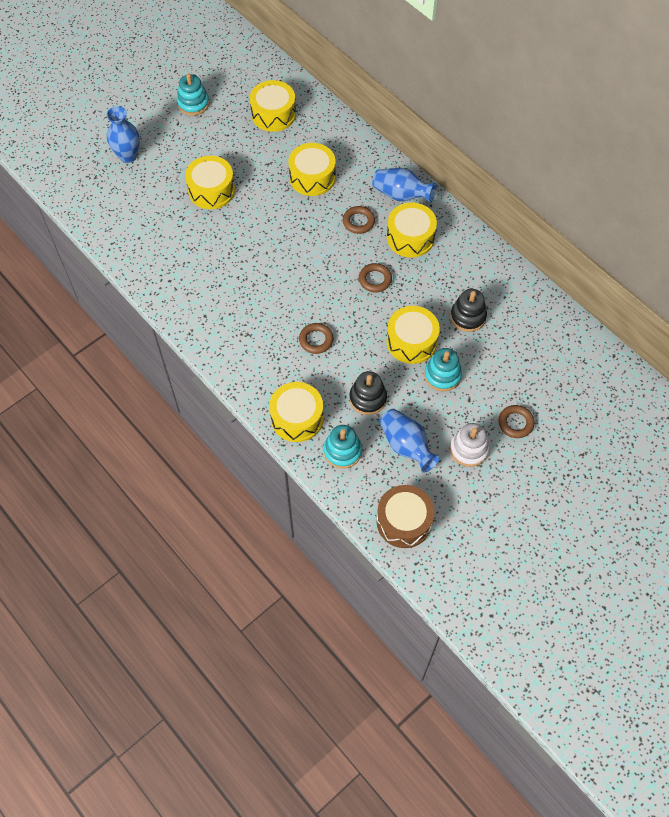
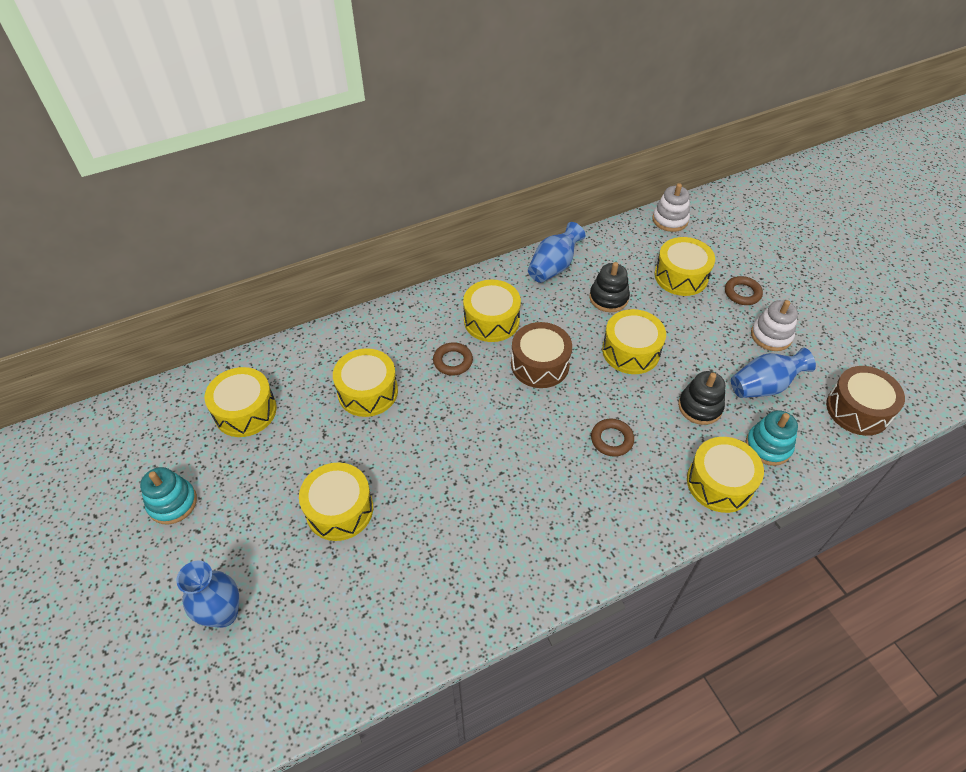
camera: 75 degrees left, 10 degrees down
brown ring [359,263,392,293] -> brown drum [511,322,572,388]
blue vase [372,168,437,203] -> blue vase moved to [528,222,585,283]
turquoise stacking toy [424,348,462,392] -> none
none -> white stacking toy [653,183,690,232]
none -> yellow drum [654,237,715,296]

